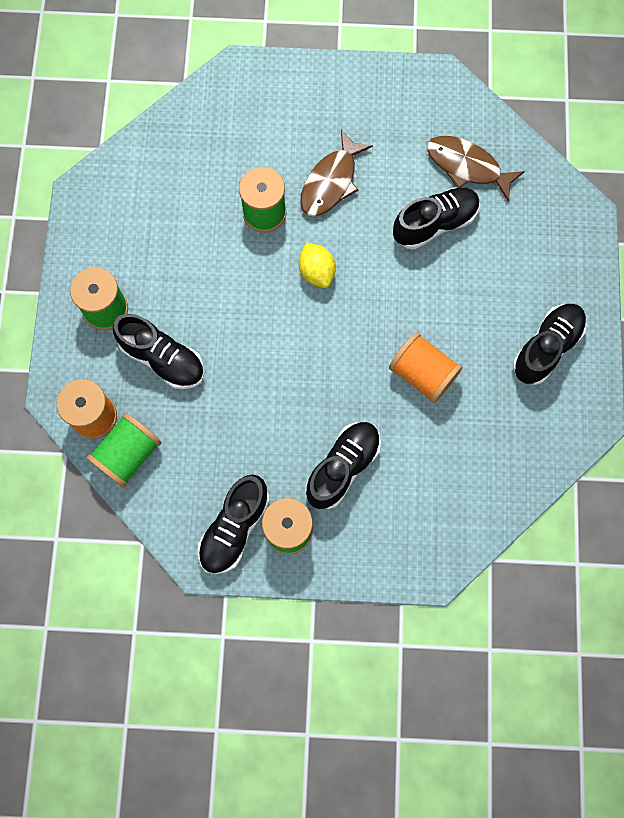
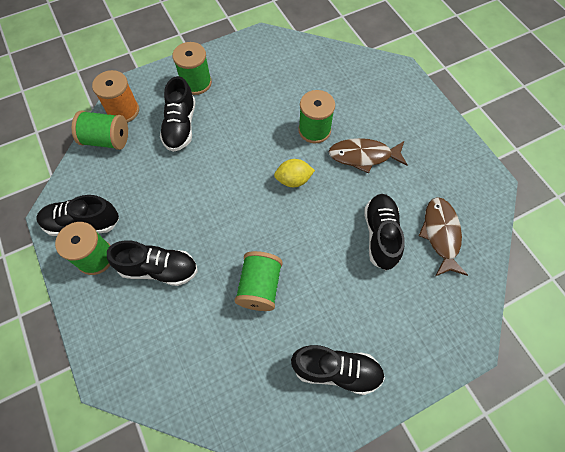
camera: 60 degrees right, 10 degrees down
yellow lemon [299,242,336,288] -> yellow lemon turned 45 degrees clockwise [274,159,315,187]
orange spool [389,332,463,403] -> green spool [234,251,282,311]
black shoe [393,187,480,250] -> black shoe turned 120 degrees counterclockwise [364,194,405,270]

